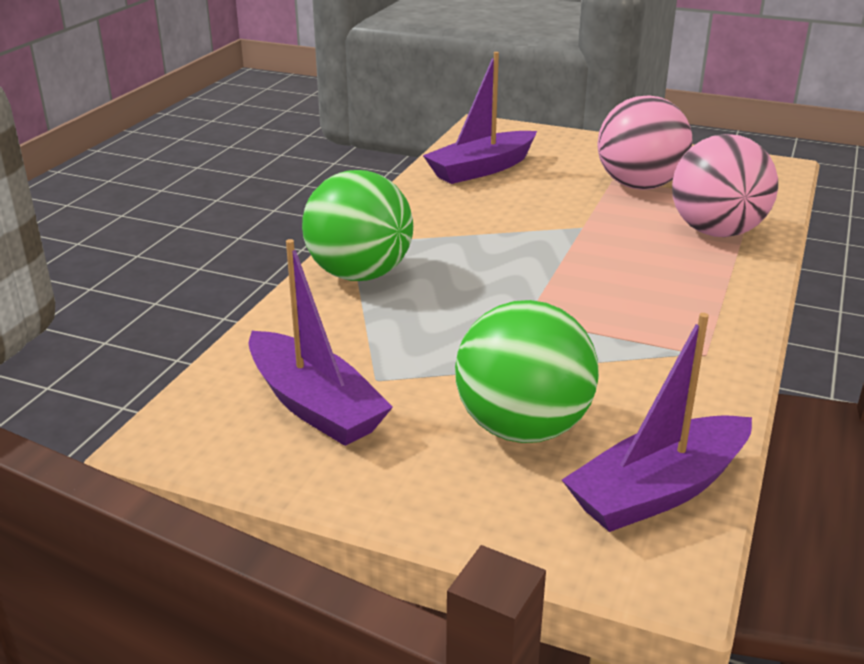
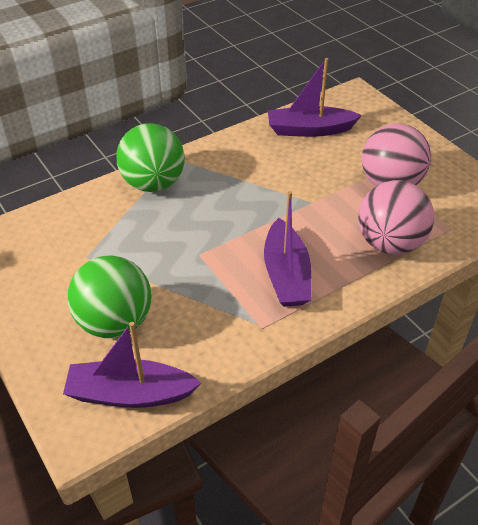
camera: 35 degrees right, 15 degrees up
purple boat [248,239,393,446] -> purple boat moved to [264,191,312,307]

